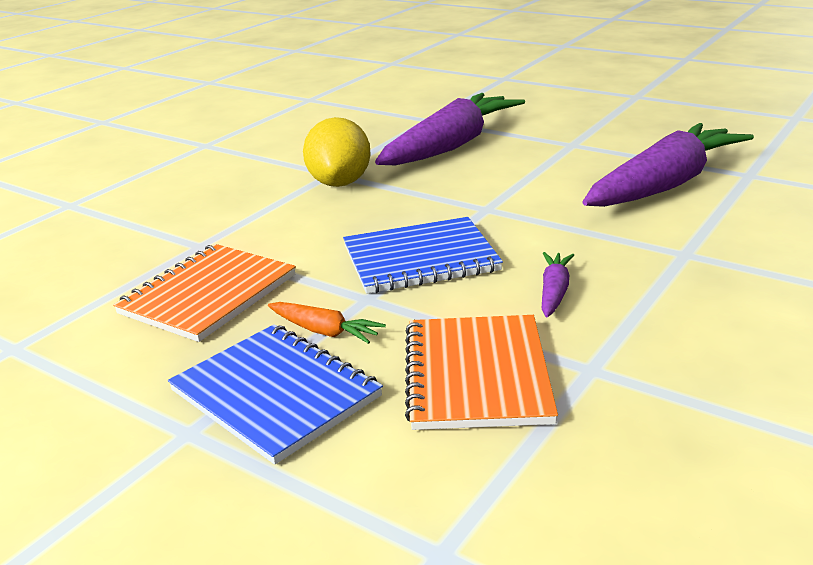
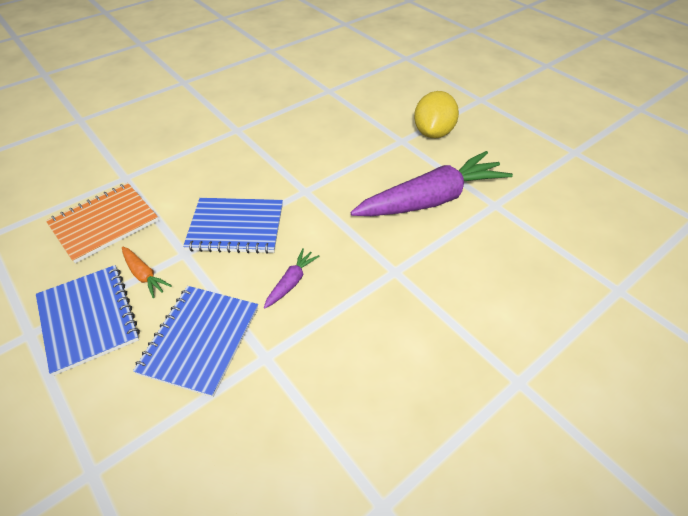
camera: 15 degrees right, 20 degrees up
yellow lemon [303,117,371,187] -> yellow lemon moved to [414,91,459,138]
purple carrot [375,93,525,165] -> none
orange notebook [405,315,558,430] -> blue notebook [133,286,258,397]

